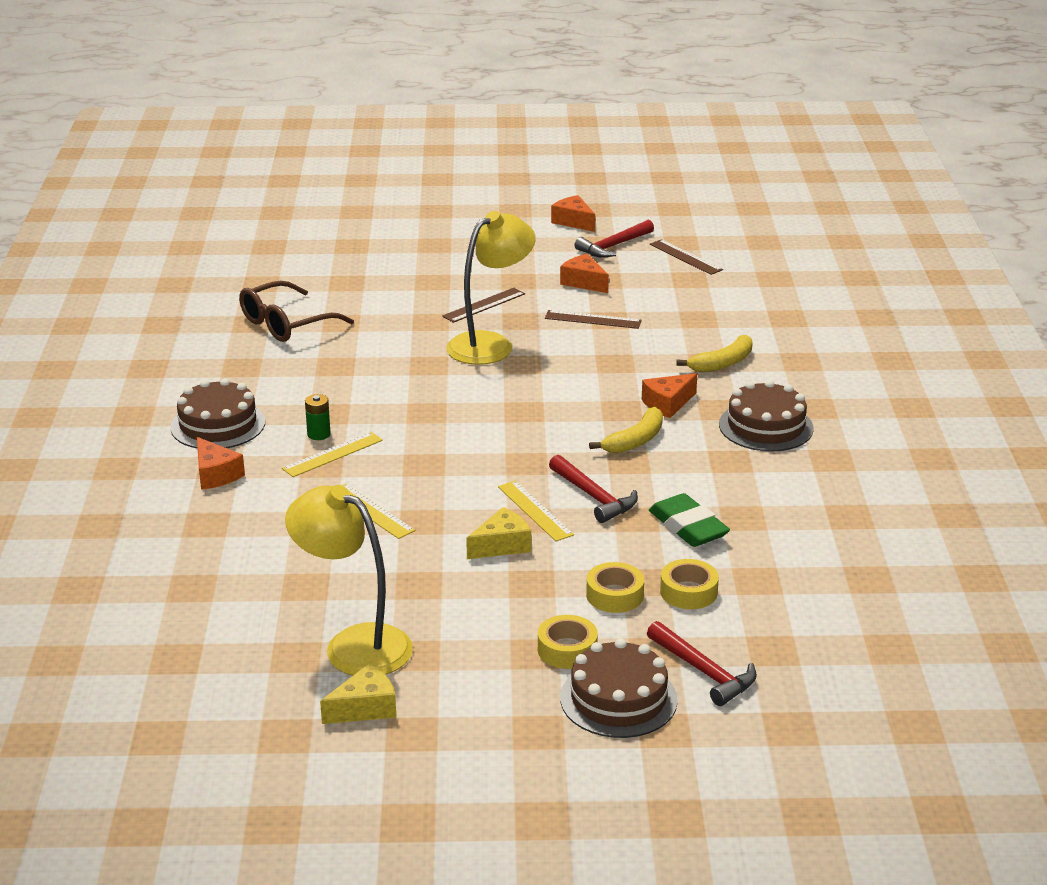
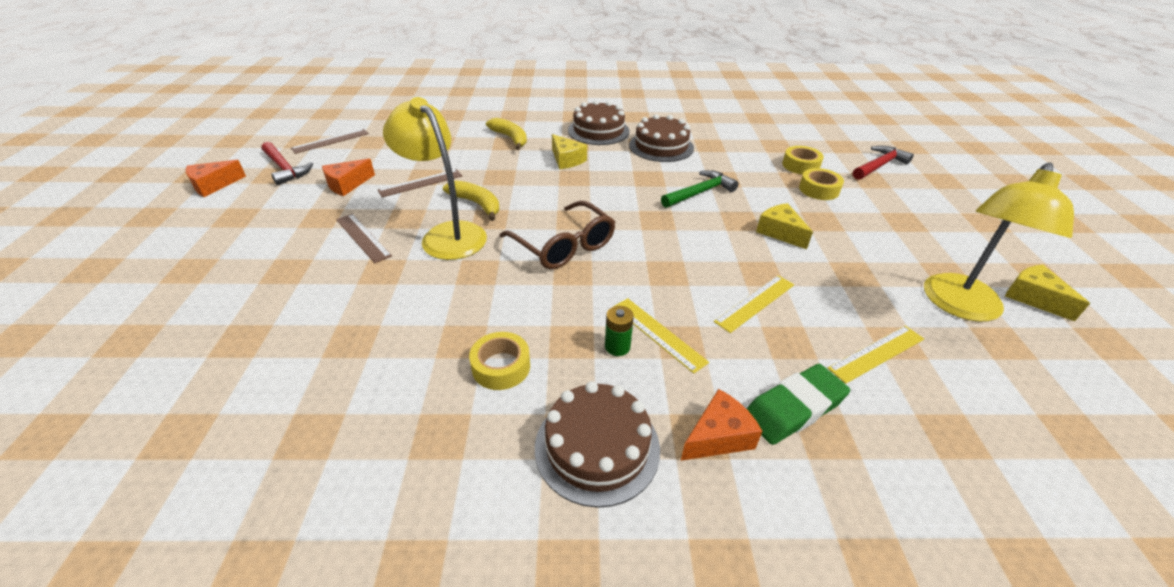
camera: 90 degrees left, 10 degrees up
brown glasses [239,281,354,342] -> brown glasses moved to [500,201,615,269]
yellow ruler [498,481,574,542] -> yellow ruler moved to [827,326,924,384]
yellow tape [538,615,598,669] -> yellow tape moved to [469,332,530,390]
brown ruler [545,310,642,329] -> brown ruler turned 45 degrees clockwise [378,169,462,197]
red hammer [549,455,638,523] -> green hammer [661,170,739,208]
brown cake [560,638,678,738] -> brown cake moved to [629,114,694,162]
yellow banana [589,407,663,453] -> yellow banana moved to [443,180,499,221]
orange cheese [642,373,697,418] -> yellow cheese [552,134,587,169]
green eraser [649,493,730,547] -> green eraser moved to [747,364,850,445]

